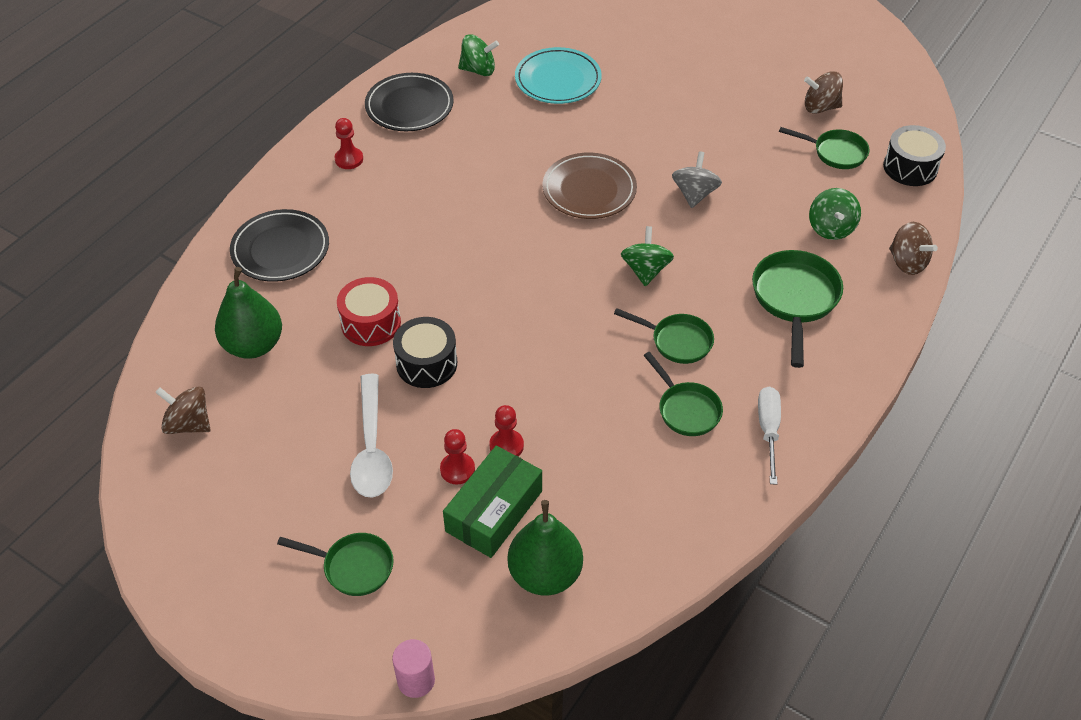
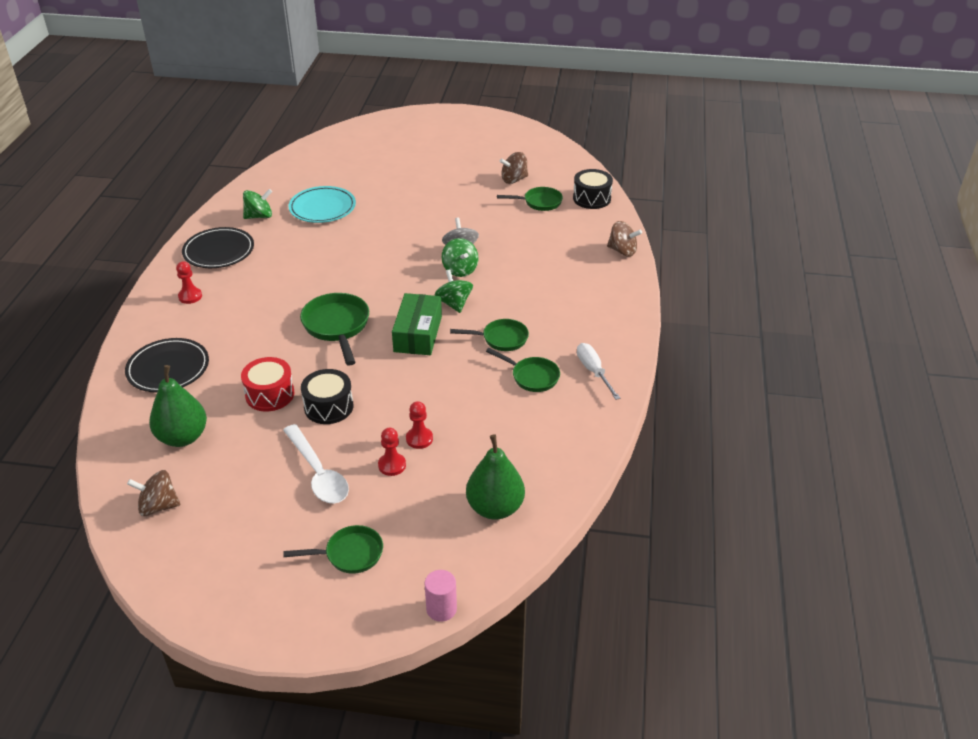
camera: 25 degrees left, 10 degrees down
green box [443,446,542,558] -> green box moved to [392,293,442,355]
brown plate [543,153,637,219] -> none
green pan [752,250,843,368] -> green pan moved to [300,293,369,366]
green spinning top [809,188,861,240] -> green spinning top moved to [442,238,479,277]

